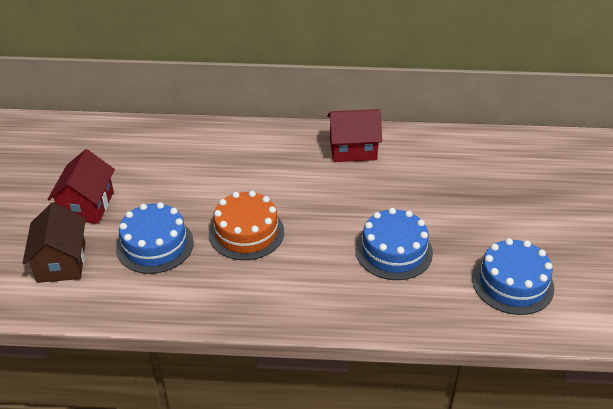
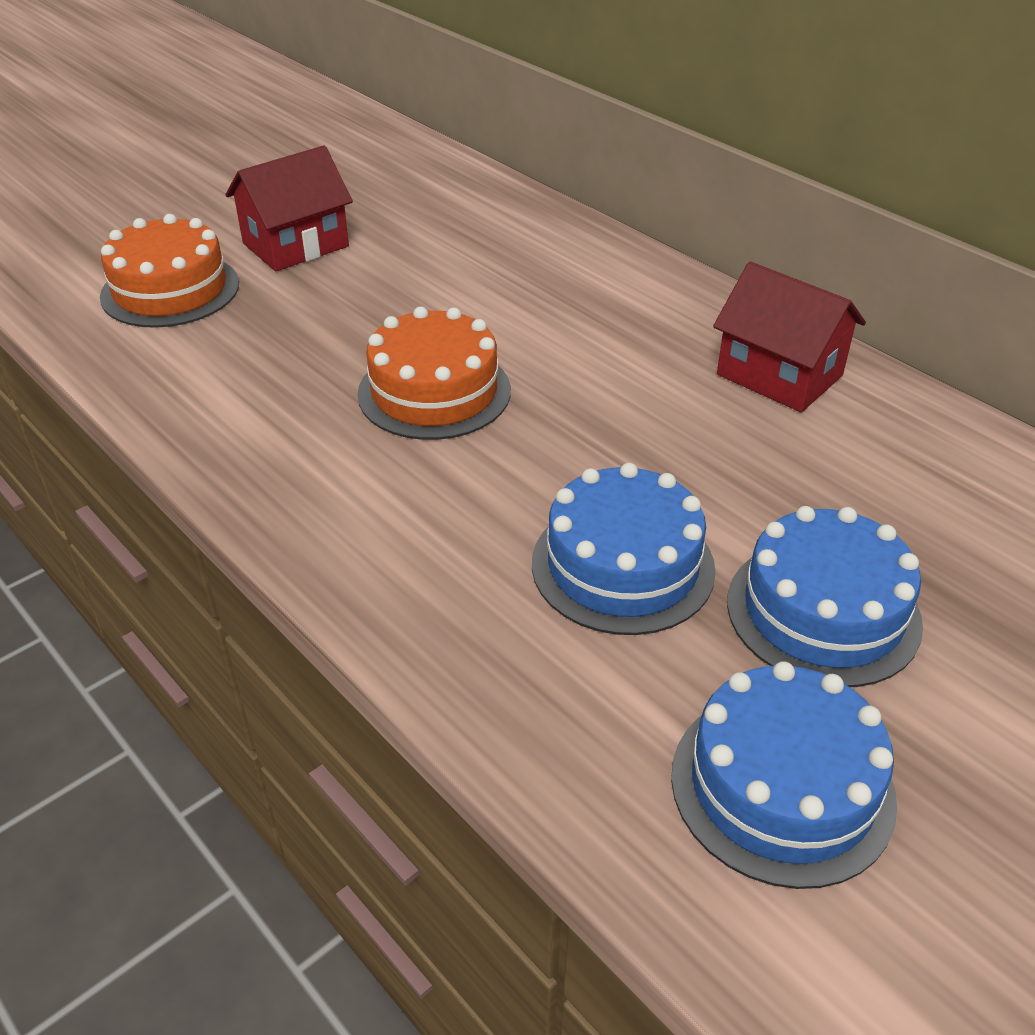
camera: 45 degrees right, 0 degrees up
brown house [23,202,86,283] -> orange cake [100,214,239,328]
blue cake [116,202,194,274] -> blue cake moved to [727,506,923,687]

